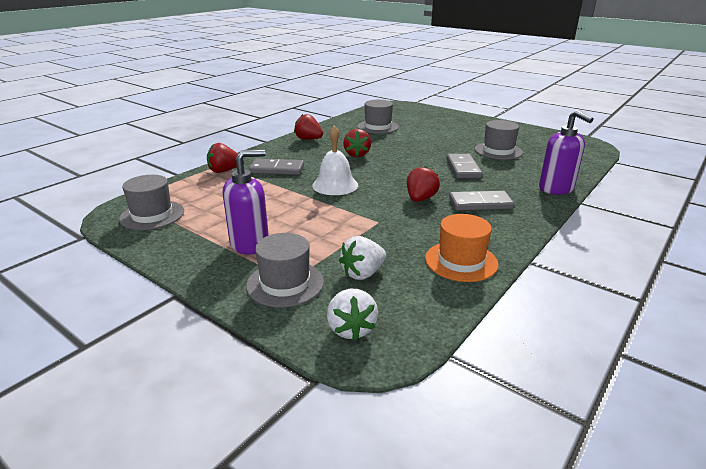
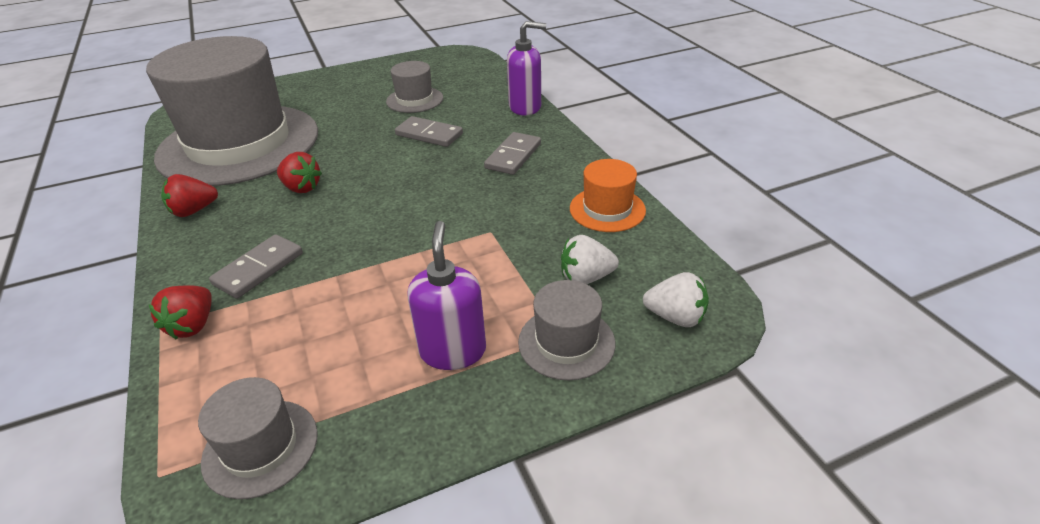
camera: 60 degrees left, 10 degrees up
white bell [312,125,358,195] -> none
white strawberry [339,236,386,280] -> white strawberry turned 90 degrees clockwise [561,235,619,284]
grey hat [357,100,399,134] -> grey hat [146,36,318,186], size x2.47
red strawberry [407,166,440,202] -> none

